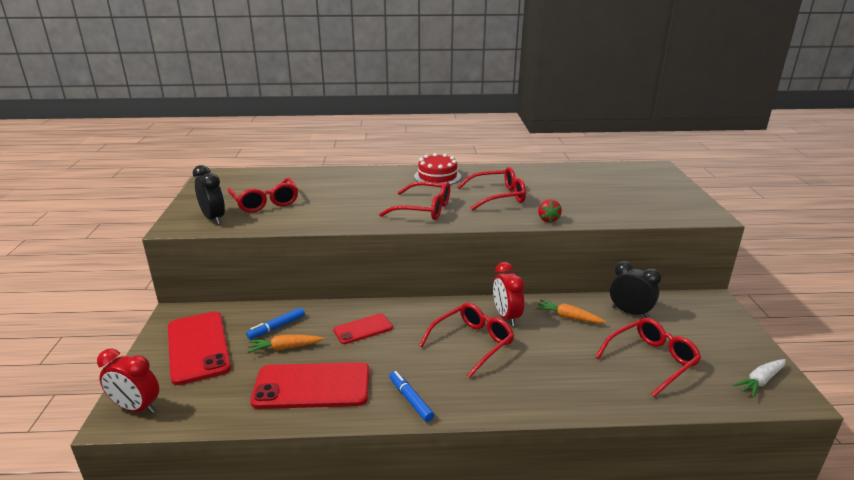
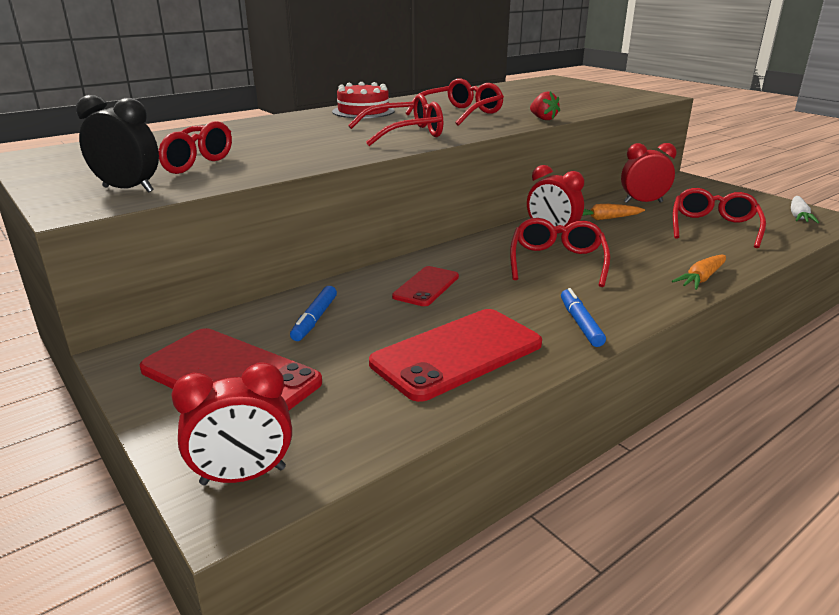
camera: 35 degrees left, 0 degrees up
orange carrot [248,335,324,353] -> orange carrot moved to [672,255,726,290]
blue marker [390,371,434,422] -> blue marker turned 60 degrees clockwise [561,288,606,347]
black clock [610,261,661,318] -> red clock [621,143,677,203]

